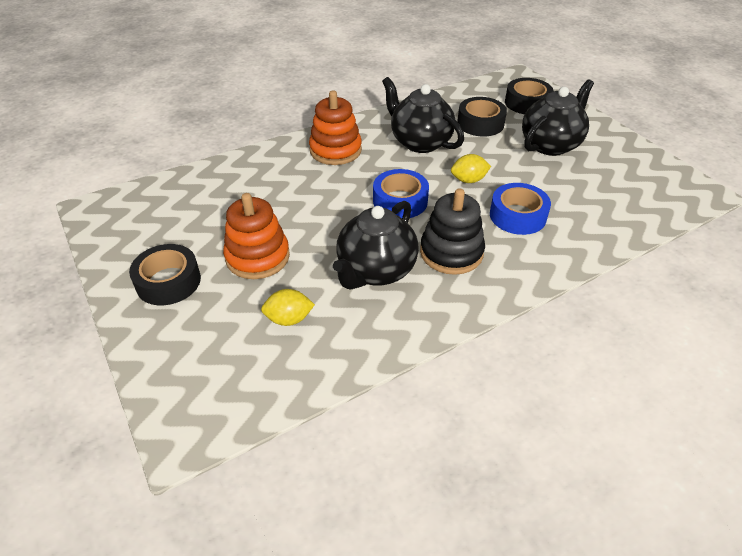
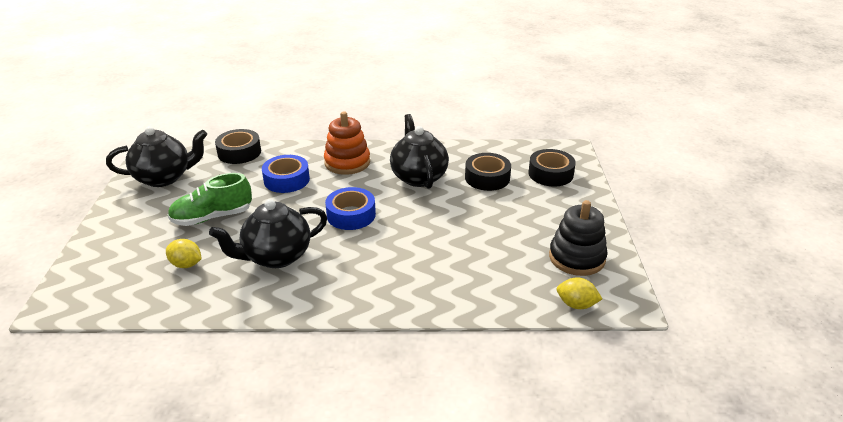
camera: 30 degrees right, 10 degrees down
black tape [129,244,201,305] -> black tape moved to [215,129,261,164]
orange stacking toy [223,193,290,279] -> green shoe [168,173,252,226]
black stacking toy [420,188,485,275] -> black stacking toy moved to [549,200,608,276]
yellow lemon [451,154,491,183] -> yellow lemon moved to [556,277,602,309]
blue tape [490,183,551,235] -> blue tape moved to [262,155,310,193]
black teapot [522,79,594,156] -> black teapot moved to [106,126,207,187]

